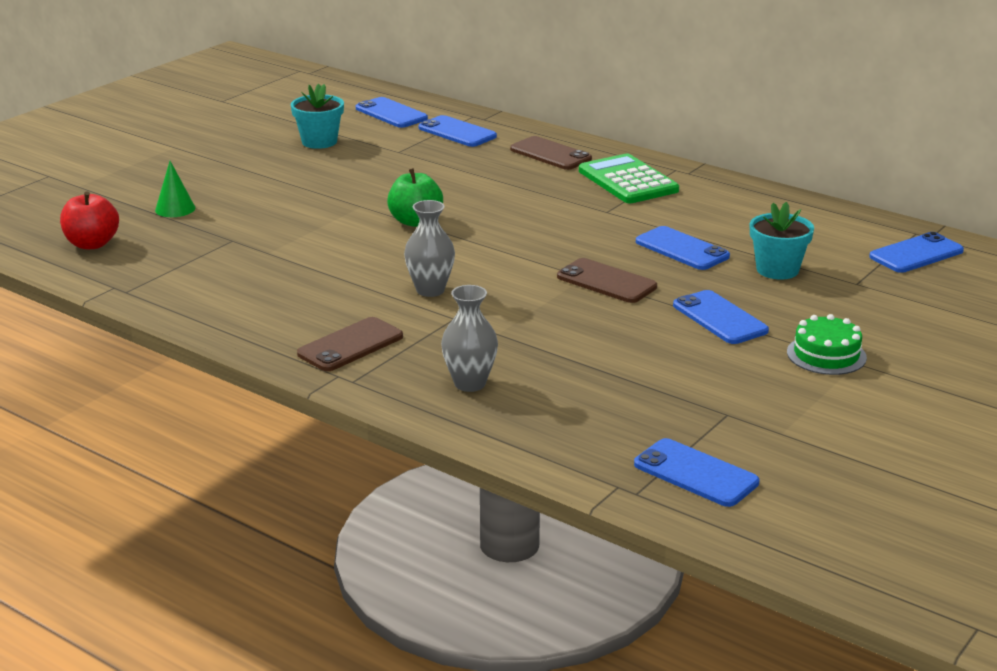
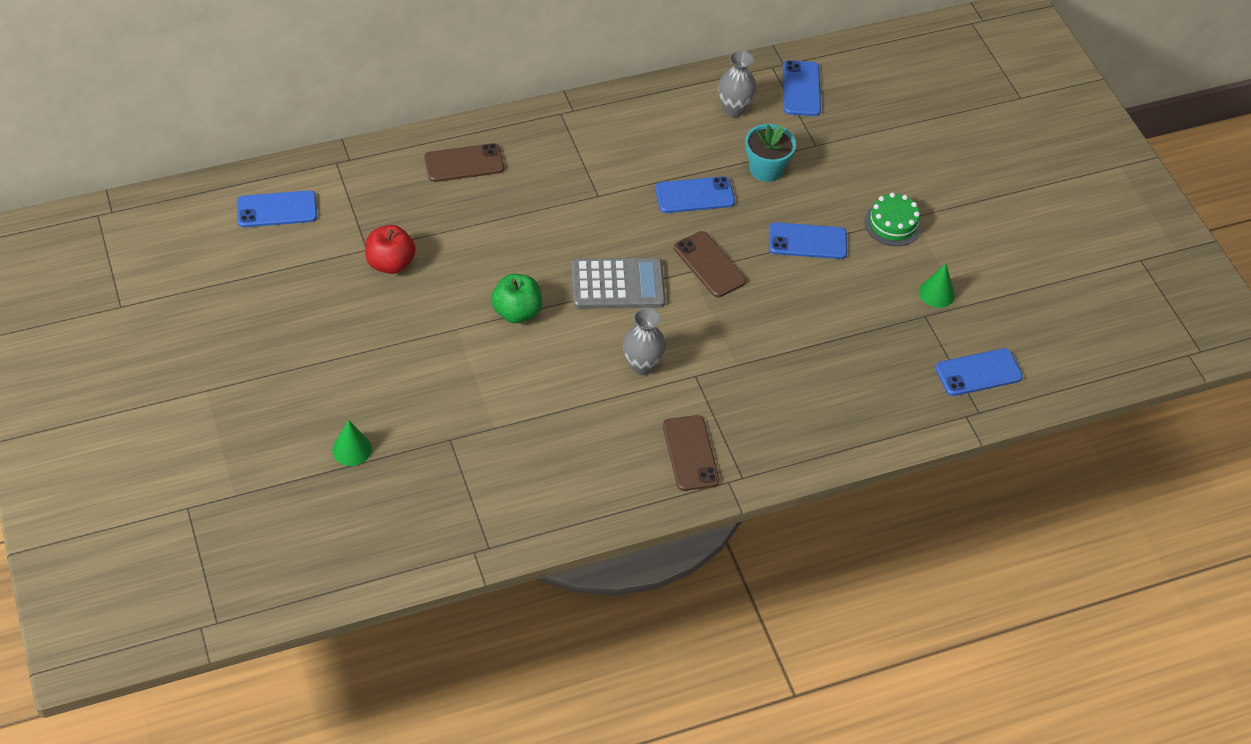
camera: 60 degrees left, 25 degrees up
red apple [60,191,119,249] -> red apple moved to [365,225,416,274]
turquoise flower pot [290,84,344,149] -> none
blue phone [418,115,497,147] -> none
grey vase [441,285,498,392] -> grey vase moved to [718,50,757,117]
brown phone [557,258,657,303] -> brown phone turned 75 degrees clockwise [674,231,746,297]
green calculator [579,154,679,203] -> none
none -> grey calculator [571,258,666,309]
none -> green cone [919,264,955,308]

